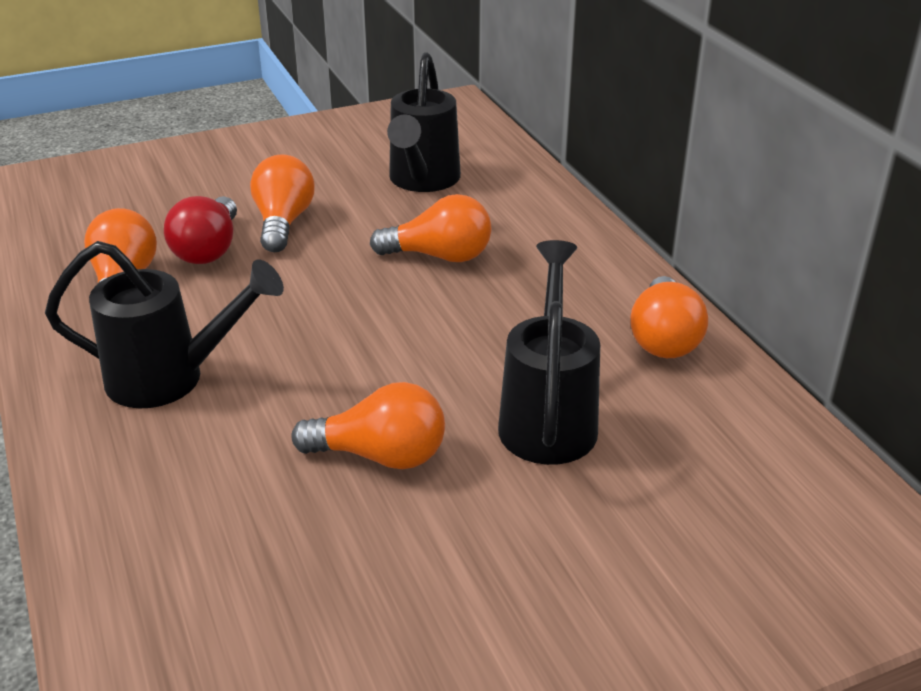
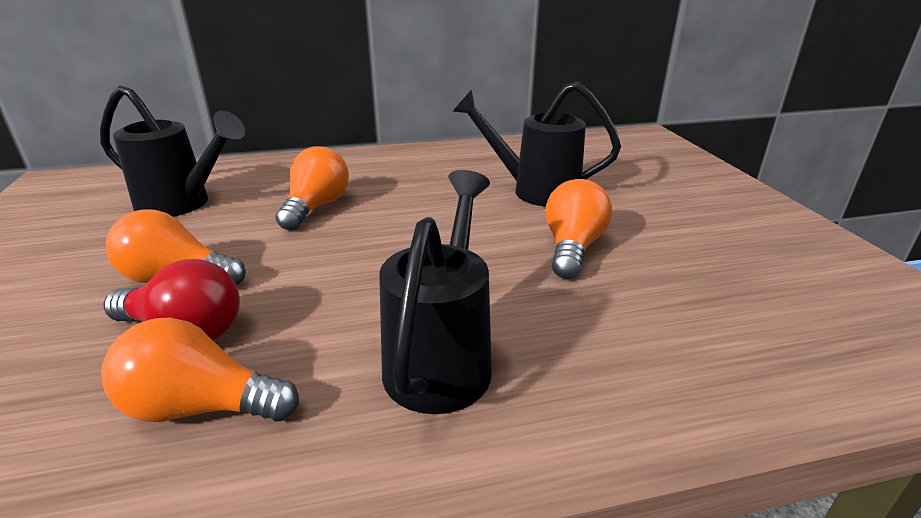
camera: 80 degrees left, 5 degrees down
orange light bulb [630,276,708,358] -> none

